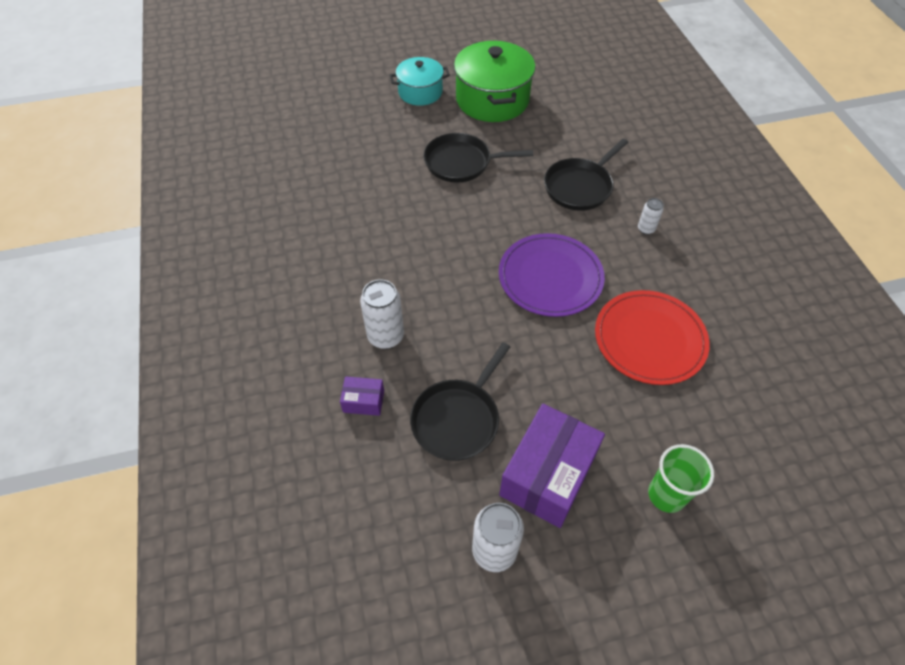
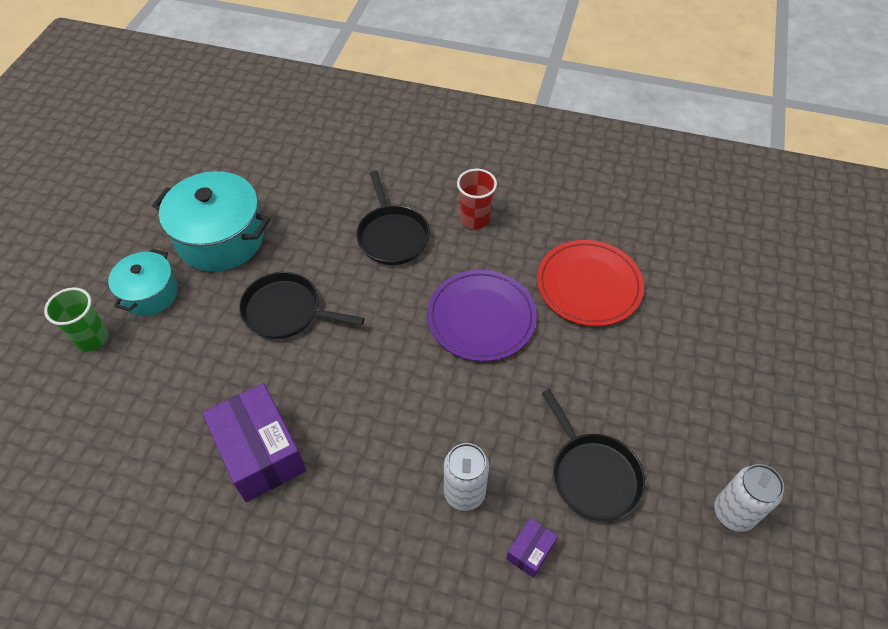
camera: 60 degrees left, 0 degrees up
black pan [424,133,533,183] -> black pan turned 75 degrees clockwise [239,272,365,339]
green pot [454,40,535,122] -> turquoise pot [152,171,270,272]
purple box [499,404,605,528] -> purple box moved to [202,383,306,502]
white can [638,198,664,235] -> red cup [457,169,497,229]
green cup [648,444,714,513] -> green cup moved to [44,288,108,351]

